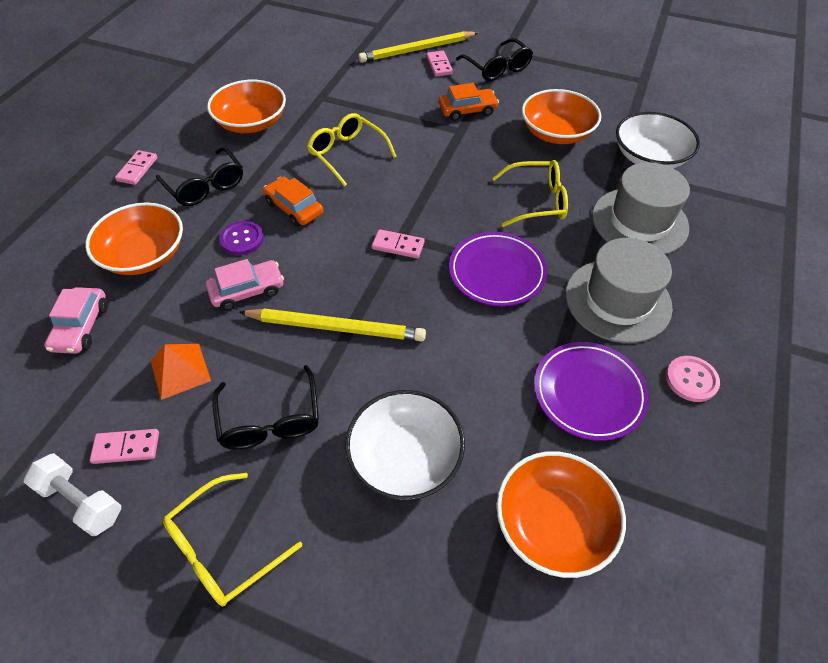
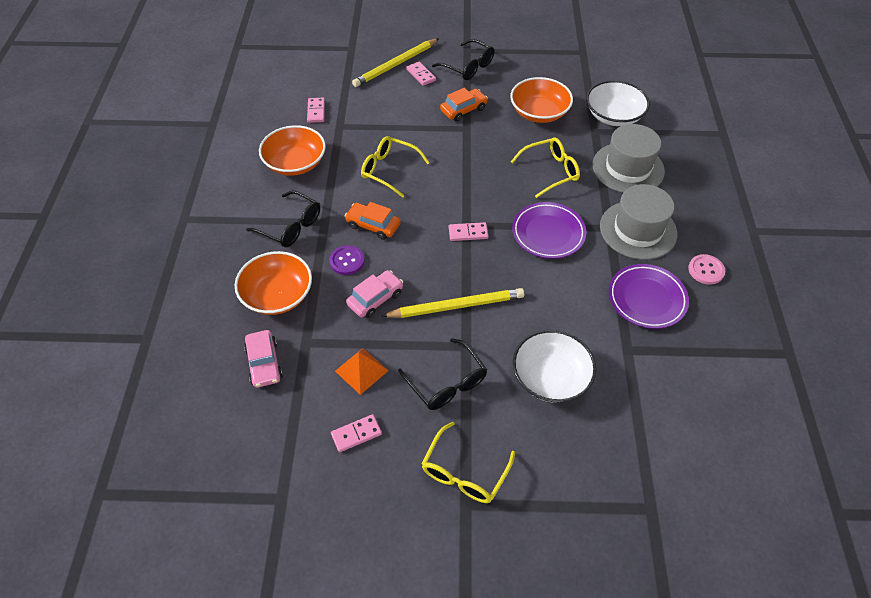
camera: 20 degrees left, 0 degrees up
white dumbbell [24,453,121,536] -> none
pink domino [115,150,158,185] -> pink domino moved to [307,98,325,123]
orange bowl [497,451,626,578] -> none

